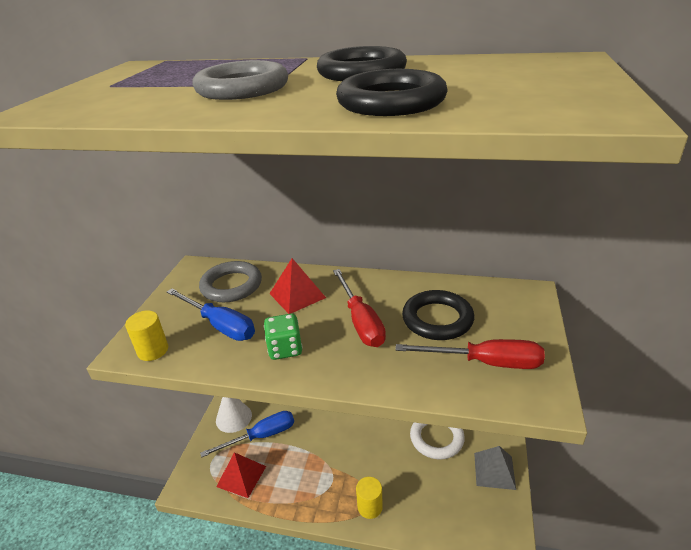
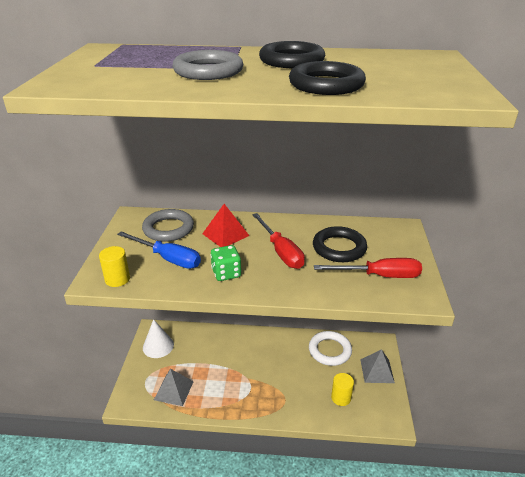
camera: 10 degrees left, 0 degrees up
blue screwdriver [200,411,294,458] -> none
red pyramid [216,452,266,498] -> grey pyramid [154,369,194,406]
yellow cylinder [356,477,383,519] -> yellow cylinder moved to [331,373,354,406]

